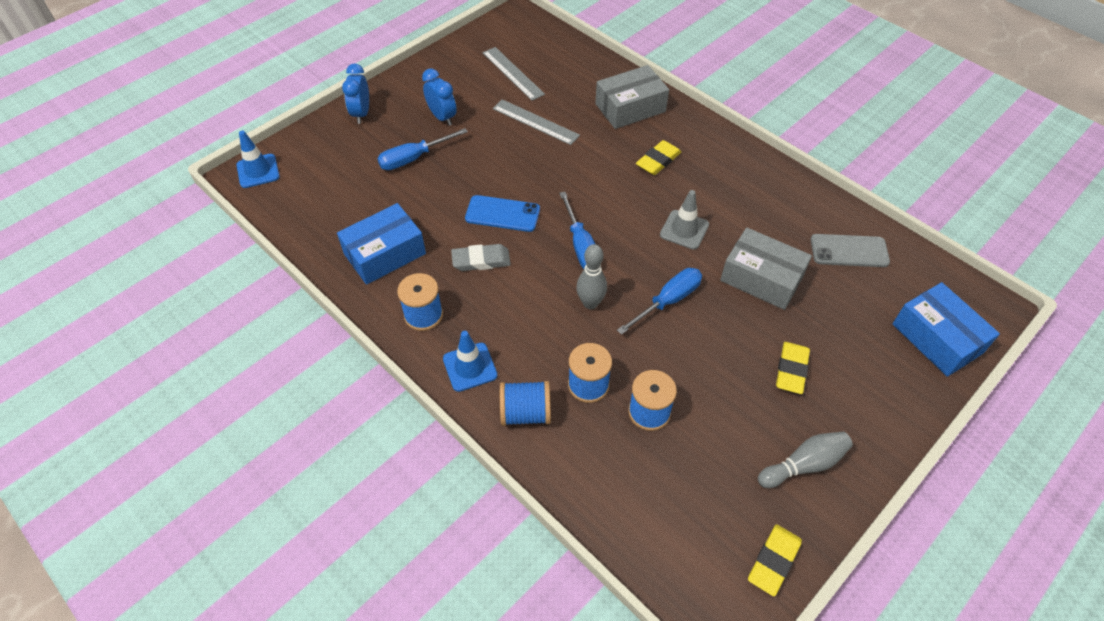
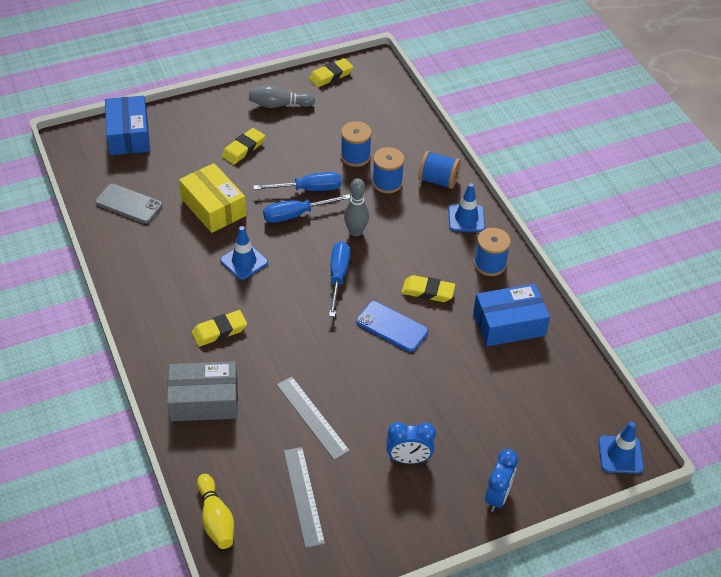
camera: 160 degrees left, 5 degrees down
blue screwdriver [377,128,468,170] -> blue screwdriver moved to [253,172,342,191]
blue clock [422,68,457,126] -> blue clock turned 75 degrees counterclockwise [387,422,436,464]
grey eraser [451,244,511,271] -> yellow eraser [401,275,455,302]
grey traffic cone [660,190,709,250] -> blue traffic cone [220,226,268,280]
grey box [720,228,812,310] -> yellow box [179,163,246,233]
none -> yellow bowling pin [197,474,234,549]

